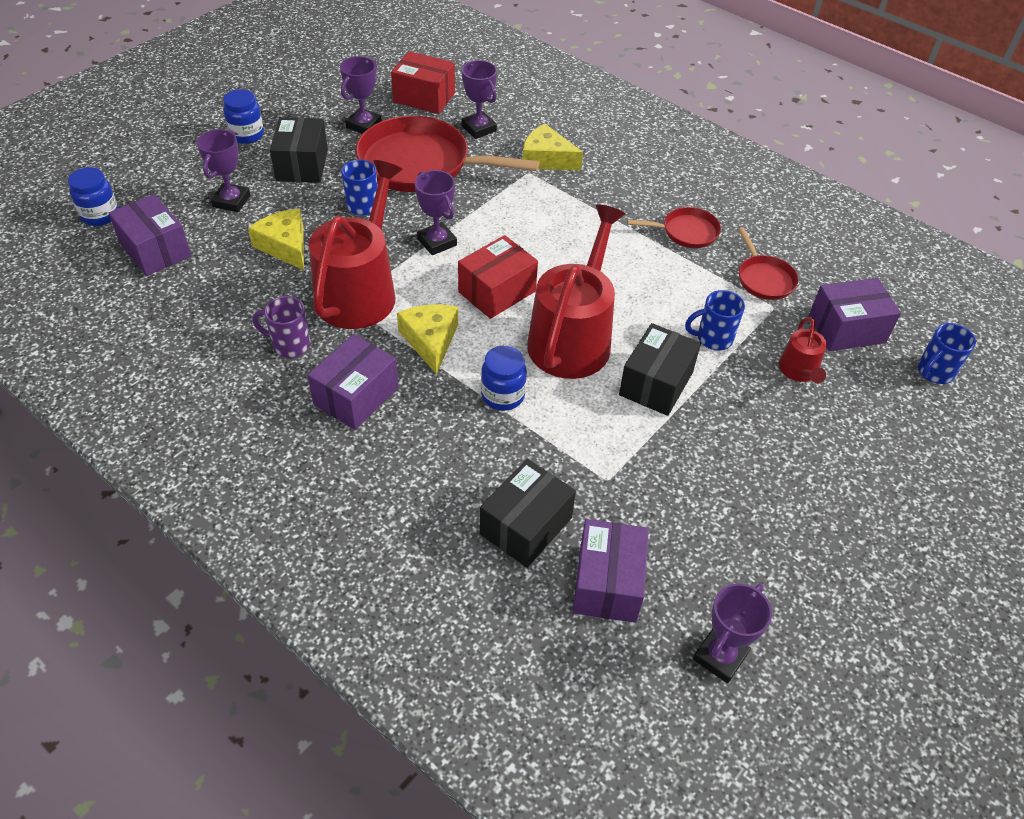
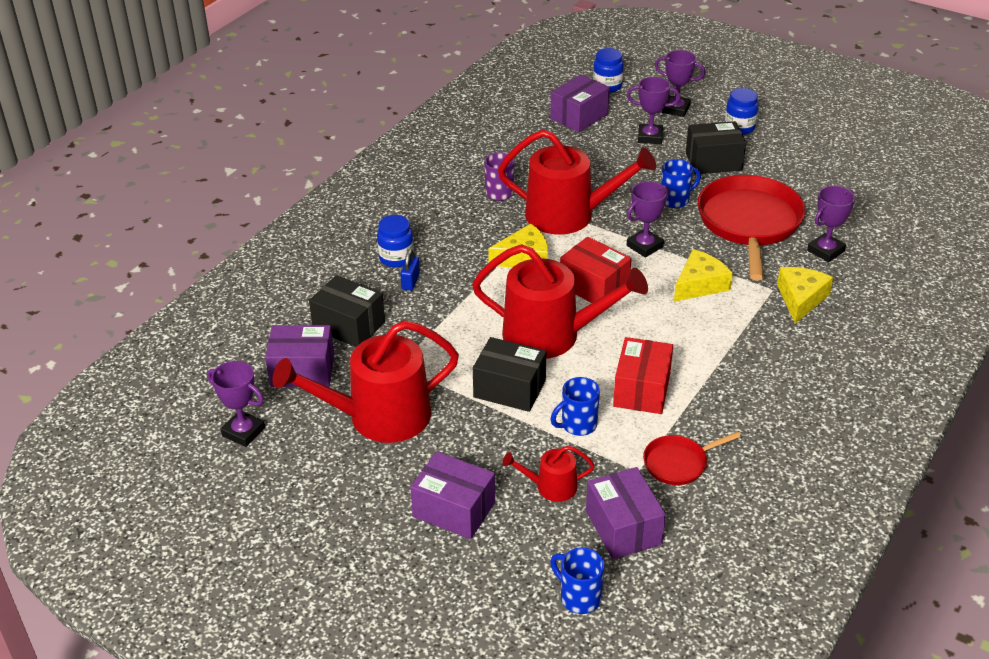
camera: 85 degrees right, 10 degrees down
yellow cheese [248,209,304,270] -> yellow cheese moved to [674,249,733,302]
purple box [307,334,399,430] -> purple box moved to [410,452,495,539]
purple trophy [340,56,382,134] -> purple trophy moved to [655,50,705,117]
red box [391,51,455,114] -> red box moved to [613,337,673,414]
blue jar [481,346,527,411] -> blue jar moved to [377,215,414,267]
red pan [627,207,721,248] -> none
blue mug [685,290,745,350] -> blue mug turned 105 degrees counterclockwise [550,377,600,436]
none -> red watering can [273,320,459,443]
none -> blue padlock [400,249,420,291]

